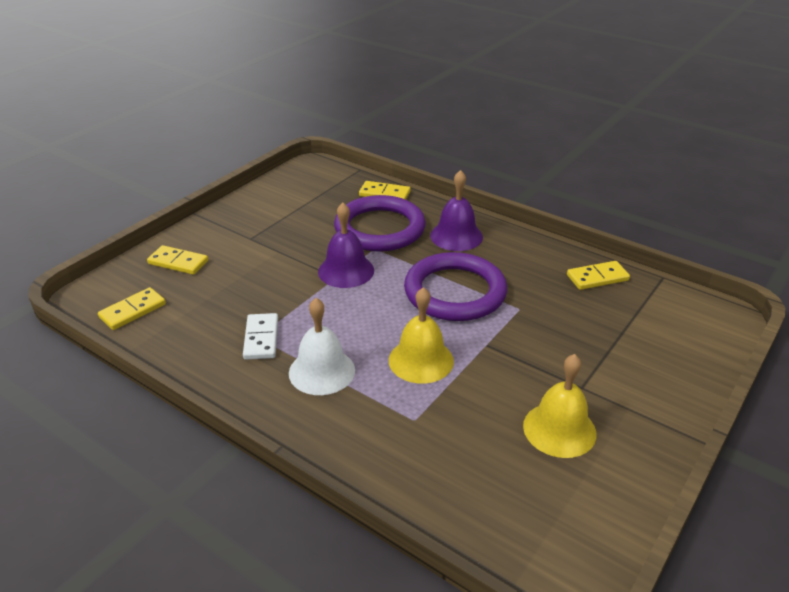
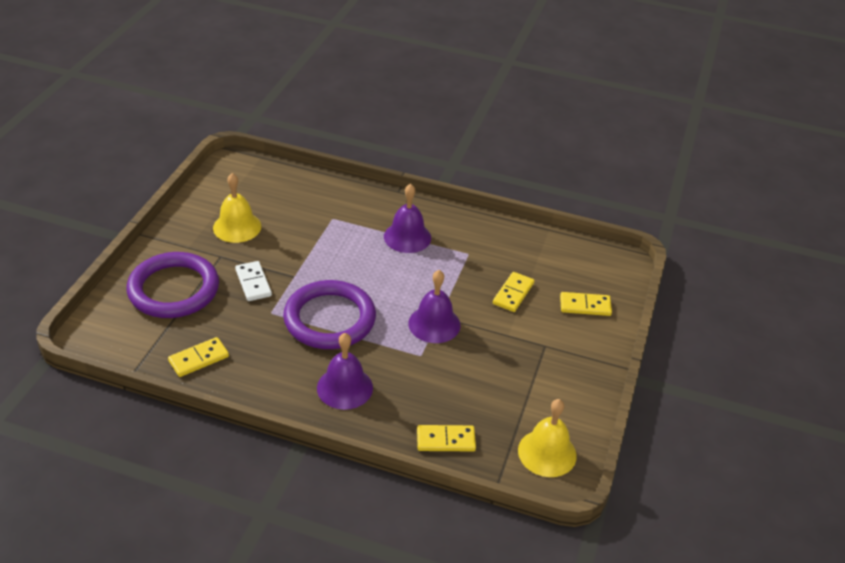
camera: 160 degrees right, 5 degrees up
yellow domino [98,287,166,330] -> yellow domino moved to [493,272,534,312]
white domino [243,313,278,360] -> white domino moved to [235,261,272,301]
white bell [289,298,355,395] -> purple bell [384,184,431,253]
purple ring [334,195,426,252] -> purple ring moved to [127,252,219,318]
yellow bell [389,287,454,384] -> yellow bell moved to [518,399,577,477]

